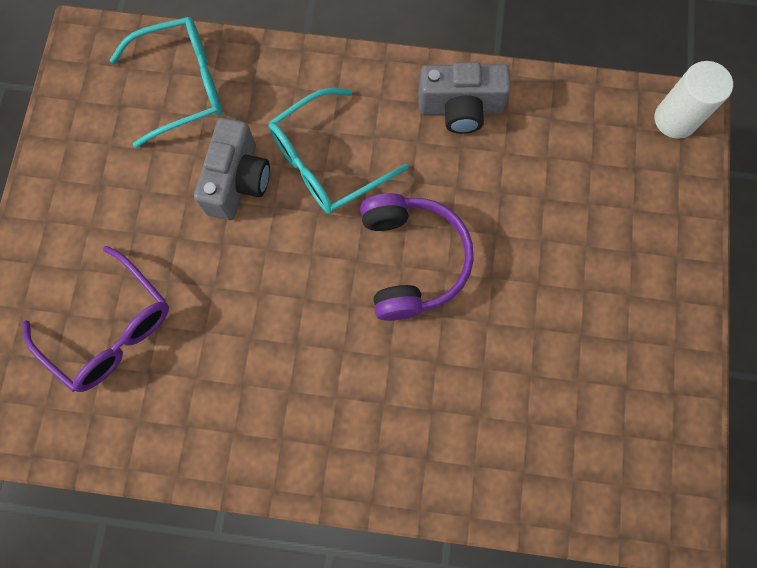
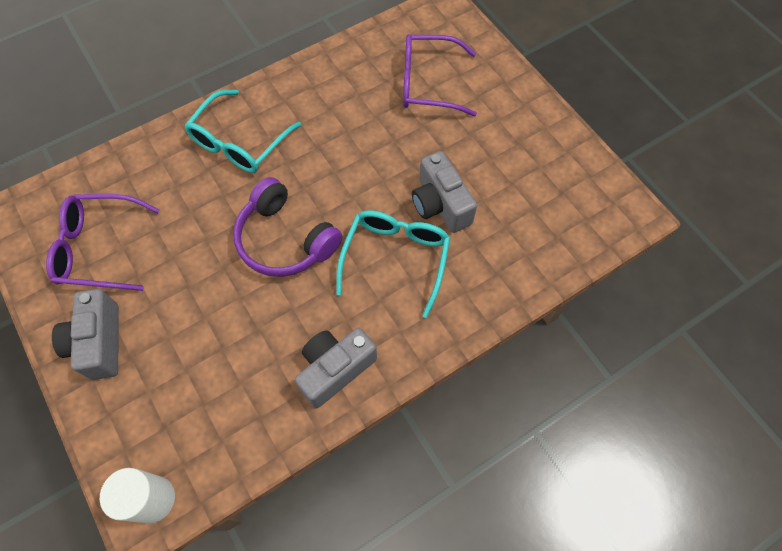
camera: 140 degrees right, 10 degrees down
turquoise glasses [110,17,223,148] -> turquoise glasses moved to [185,90,301,173]
none -> purple glasses [46,194,160,291]
none -> grey camera [52,289,119,380]

